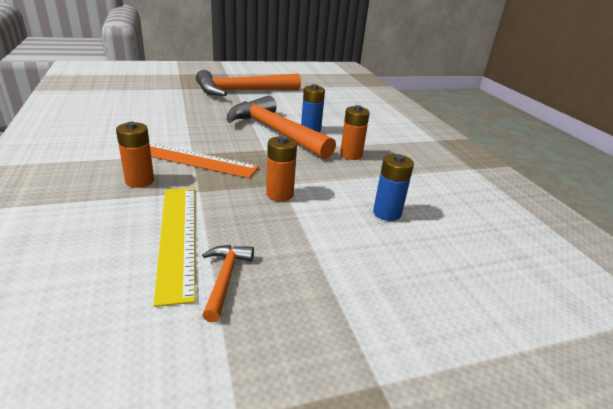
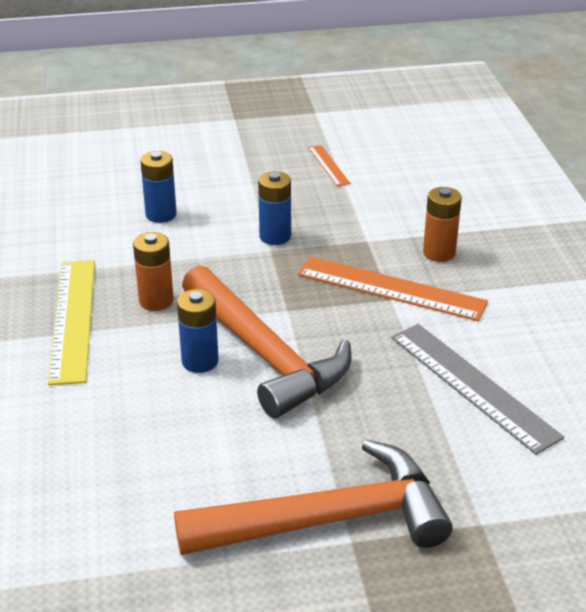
camera: 170 degrees left, 5 degrees up
yellow ruler [153,188,195,307] -> yellow ruler moved to [48,260,95,385]
orange hammer [202,245,254,323] -> orange ruler [308,145,350,186]
orange battery [266,136,297,201] -> blue battery [258,171,291,245]
none -> grey ruler [391,324,564,455]

